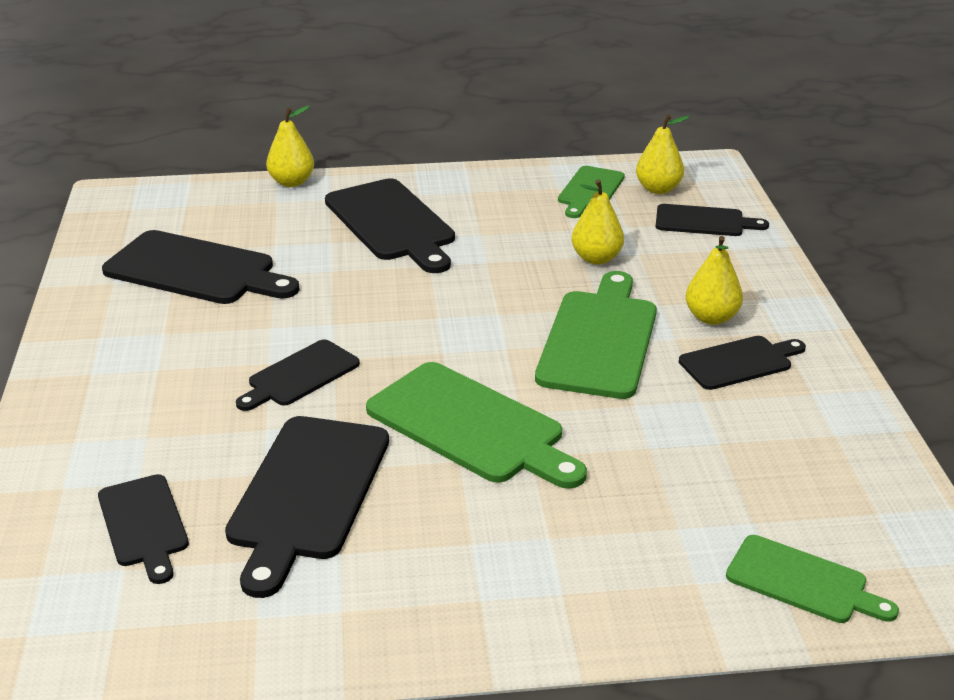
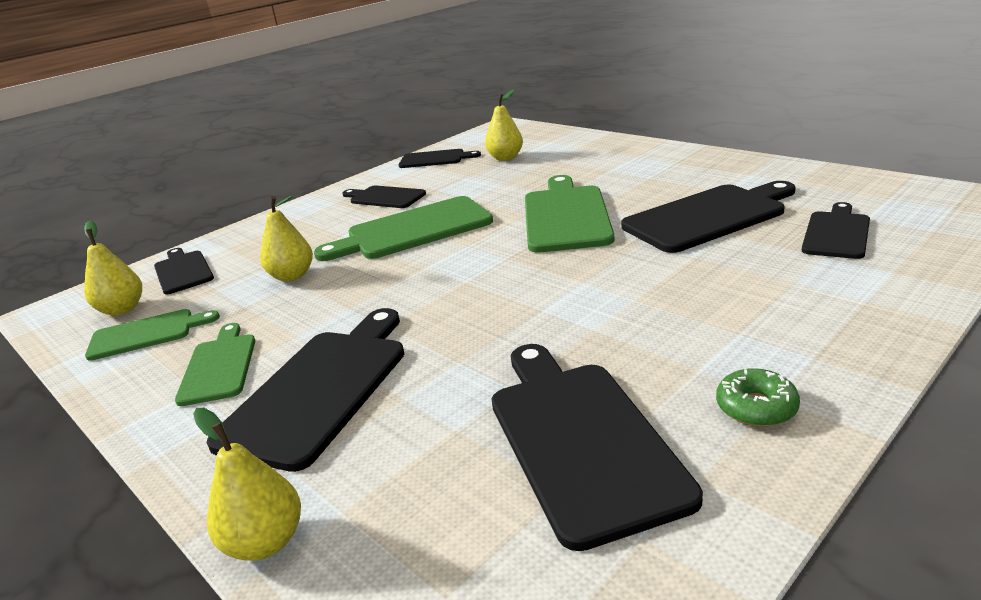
camera: 125 degrees left, 5 degrees down
black cutting board [236,339,360,411] -> black cutting board moved to [399,149,481,168]
yellow pear [686,236,743,325] -> yellow pear moved to [485,89,523,161]
green cutting board [726,535,899,623] -> green cutting board moved to [175,323,255,406]
none -> green donut [716,368,800,427]

